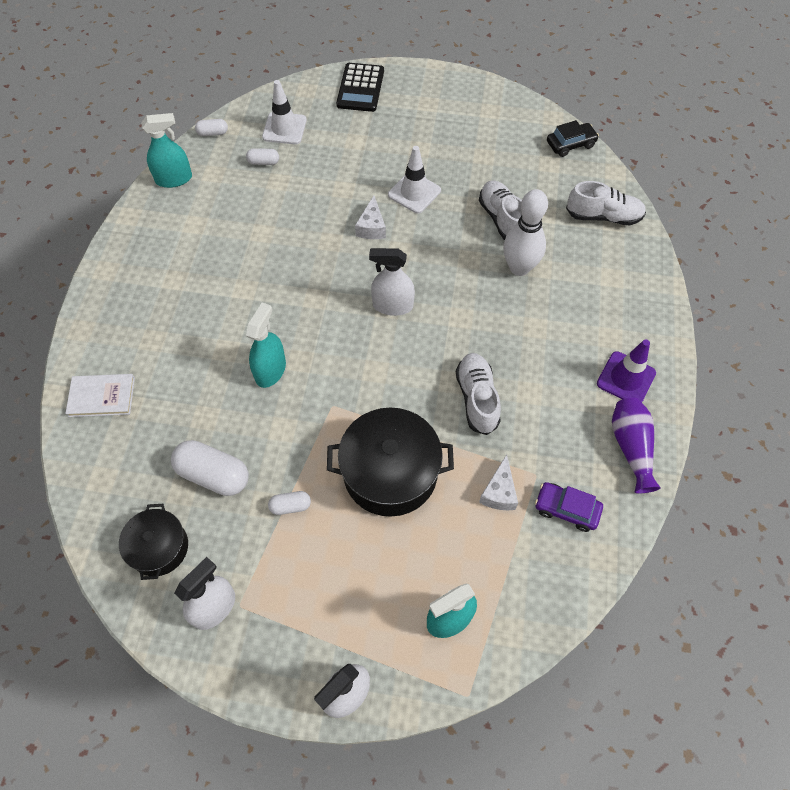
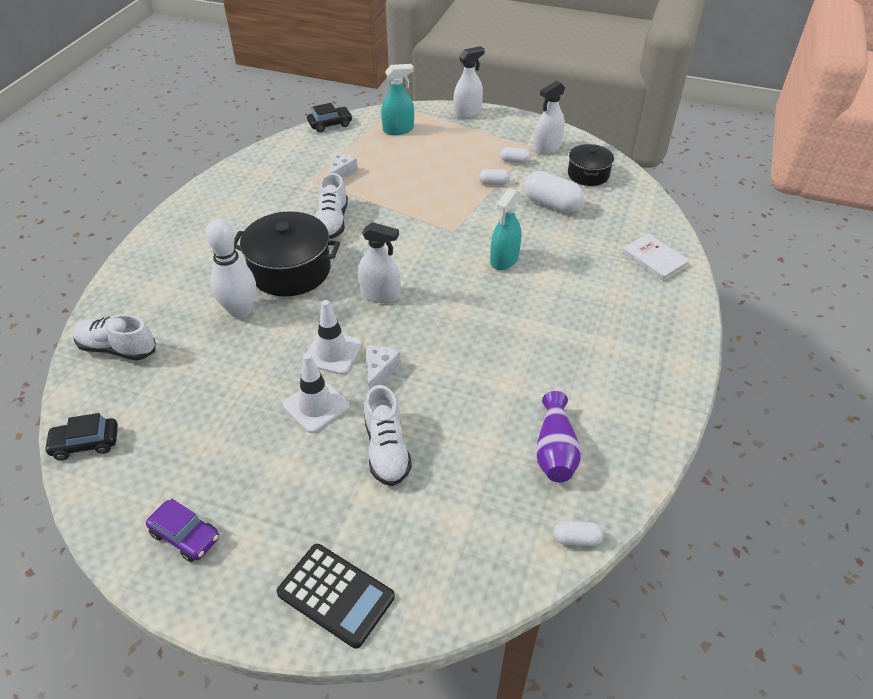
camera: 170 degrees left, 15 degrees down
white book [65,374,135,417] -> white book turned 45 degrees clockwise [622,234,690,281]
turquoise spray bottle [141,113,192,188] -> none
white capsule [246,148,279,165] -> white capsule moved to [500,147,531,164]
white traffic cone [262,80,307,144] -> white traffic cone moved to [302,300,362,375]
black pot [327,408,454,517] -> black pot moved to [234,211,340,296]
black calculator [336,63,384,112] -> black calculator turned 105 degrees clockwise [276,544,395,649]
white shoe [479,180,522,240] -> white shoe moved to [364,385,412,486]
purple car [535,482,603,532] -> purple car moved to [146,499,219,562]
purple traffic cone [597,339,656,402] -> none
purple vase [612,398,661,494] -> purple vase moved to [536,391,581,482]
none -> black car [307,103,352,132]

